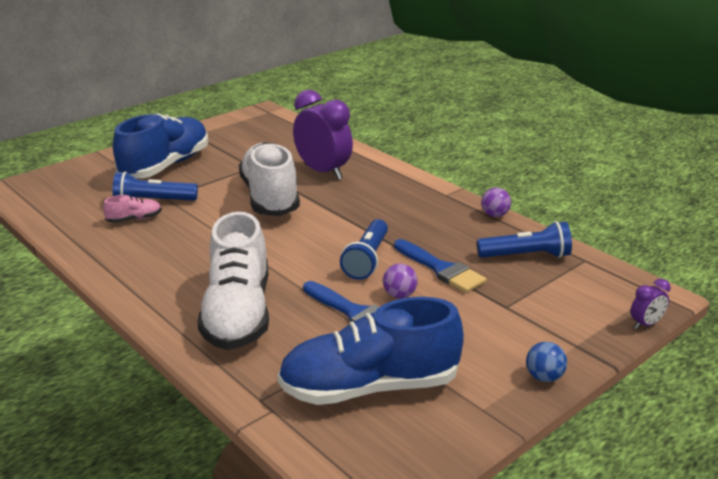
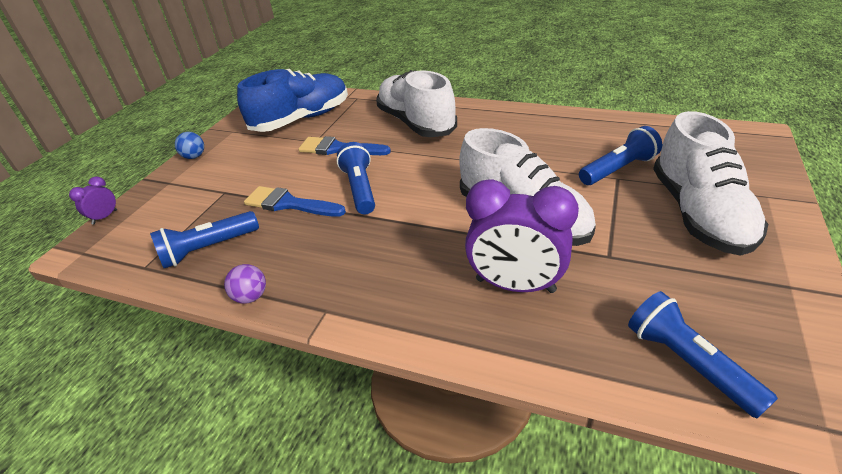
camera: 155 degrees right, 10 degrees up
pink shoe [103,195,162,223] -> none
blue shoe [113,113,208,179] -> white shoe [653,111,768,256]
purple ball [383,264,418,298] -> none
none -> blue flashlight [628,291,778,418]

